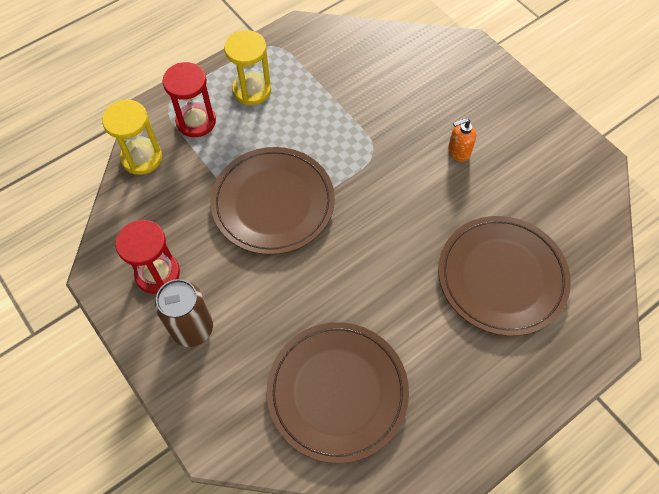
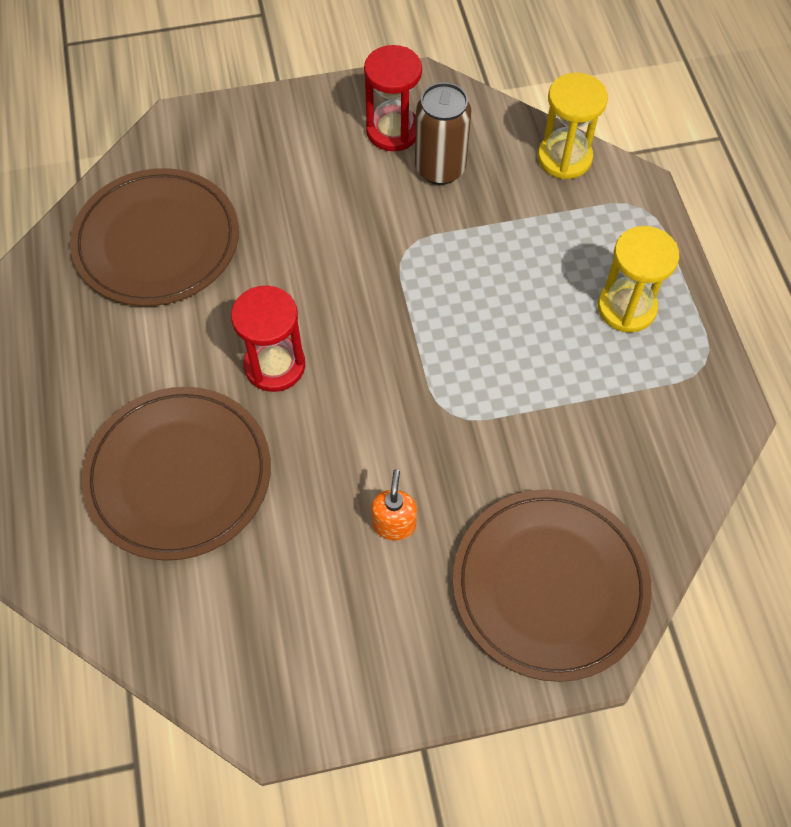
camera: 115 degrees right, 0 degrees up
brown can [155,279,213,347] -> brown can moved to [415,82,471,185]
red hourglass [163,62,216,137] -> red hourglass moved to [231,286,305,392]
brown plate [211,147,335,255] -> brown plate moved to [453,489,652,682]

